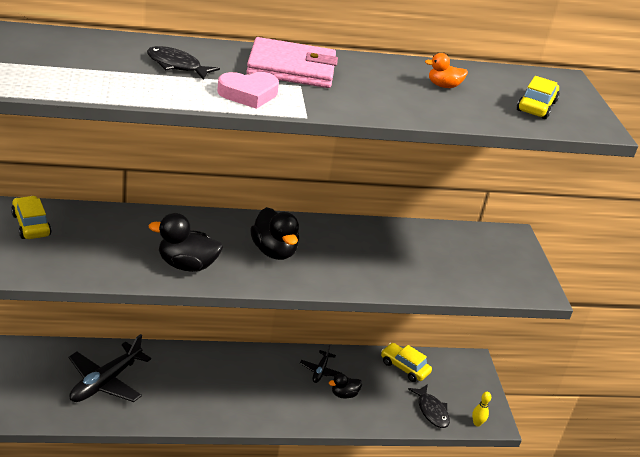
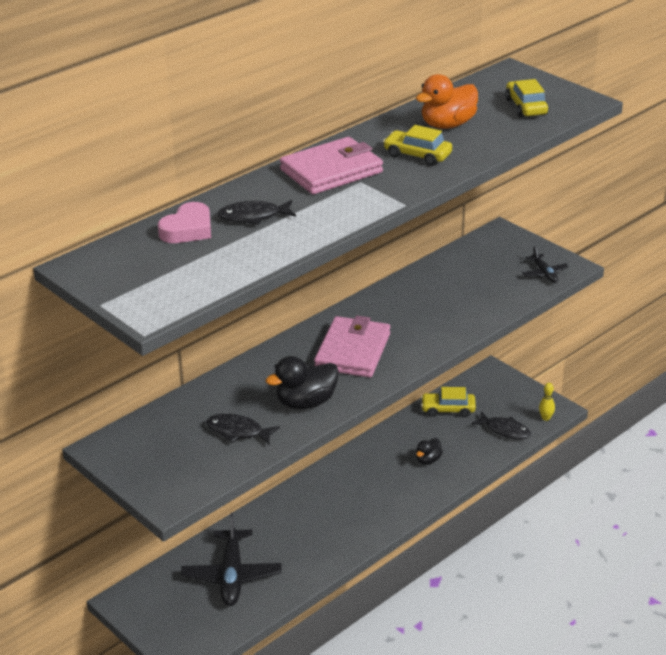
camera: 30 degrees left, 0 degrees up
yellow car [11,196,52,239] -> yellow car moved to [383,125,452,166]
pink heart [217,72,279,109] -> pink heart moved to [158,202,211,243]
black duck [250,207,299,260] -> pink wallet [314,316,390,378]
black plane [300,345,343,383] -> black plane moved to [522,246,569,283]
orange duck [425,53,468,88] -> orange duck [416,74,478,129], size x1.76
none -> black fish [206,414,280,444]

